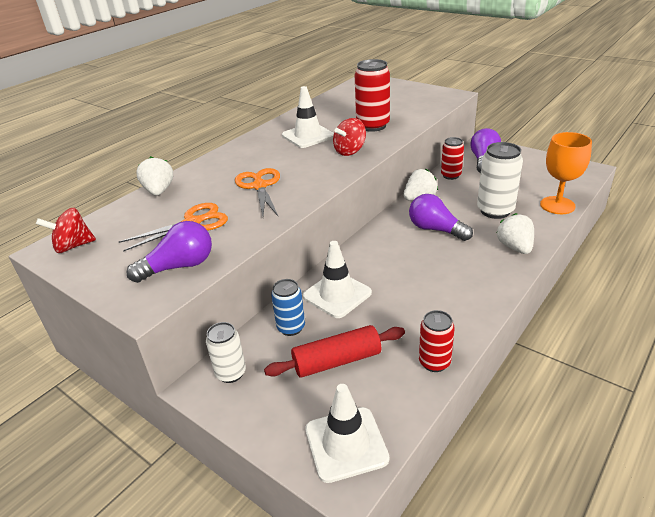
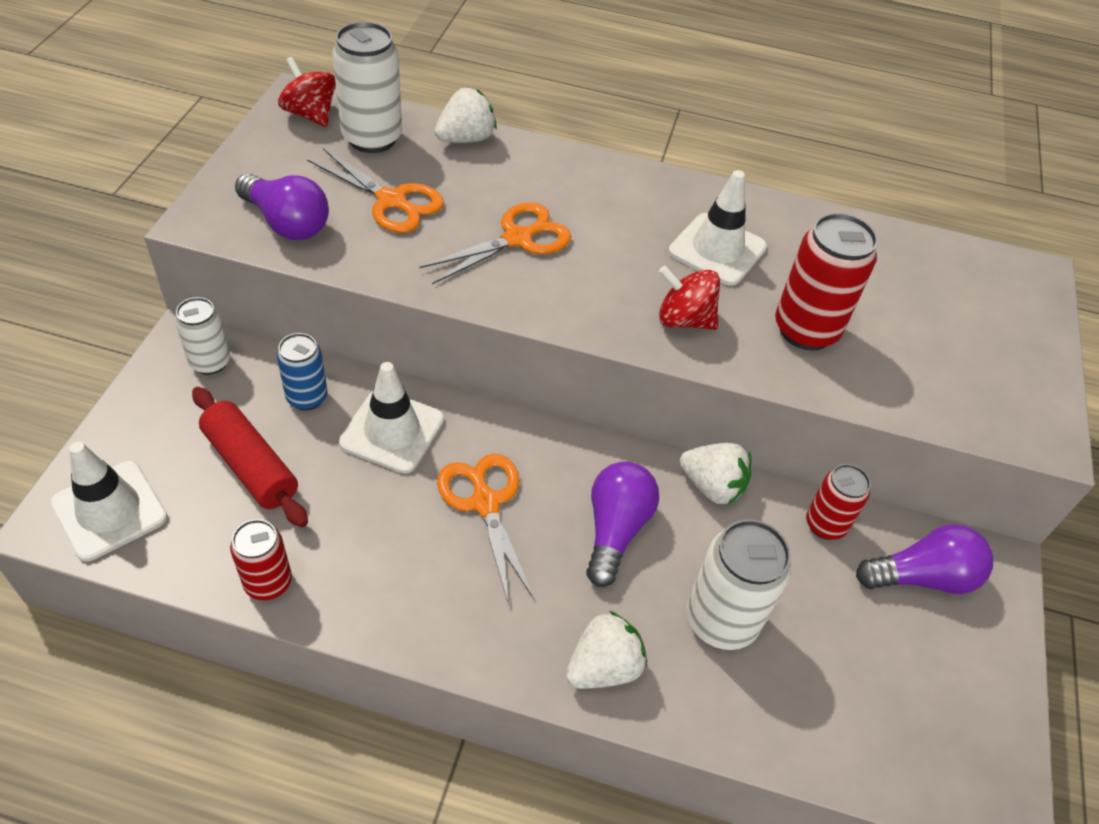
camera: 60 degrees right, 15 degrees up
orange goblet [540,132,592,214] -> none
none -> white can [332,22,402,153]
none -> orange scissors [437,454,535,605]

